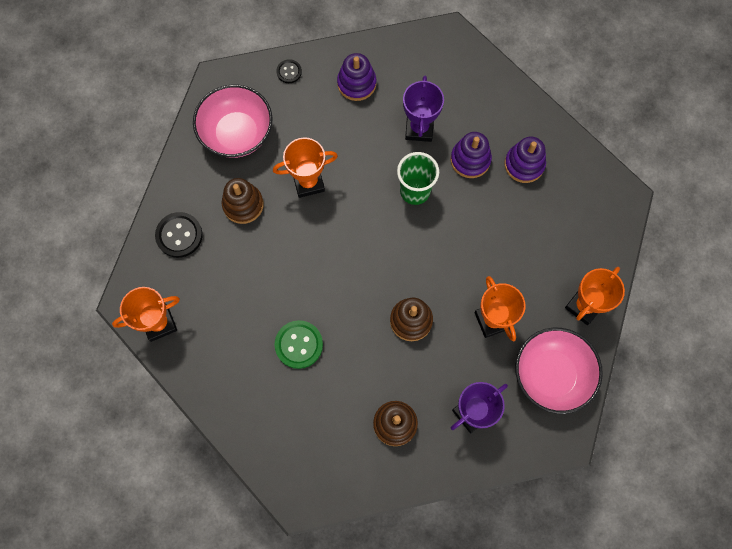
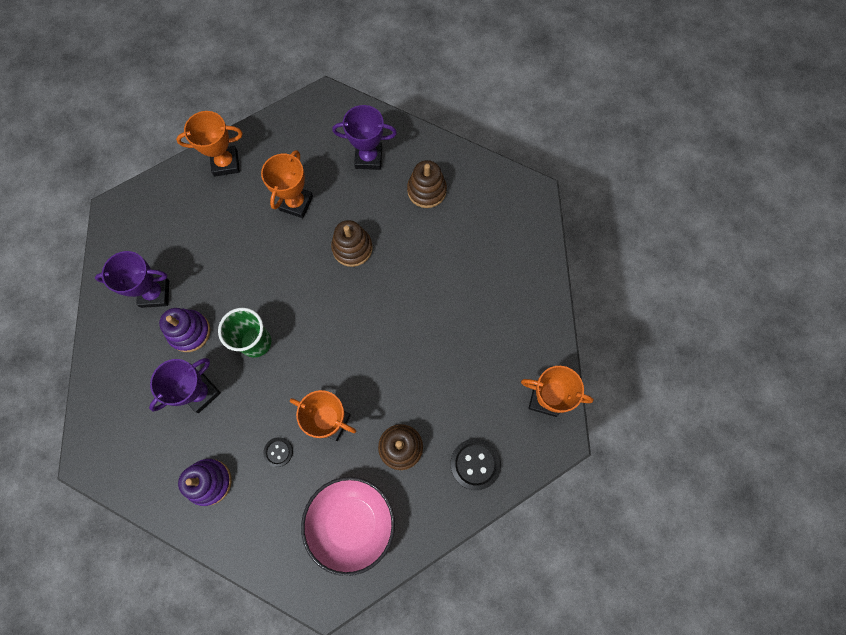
camera: 140 degrees left, 0 degrees up
green button [274,320,323,369] -> none
black button [276,59,302,83] -> black button moved to [263,437,293,467]
purple stacking toy [505,137,546,183] -> purple trophy [95,251,169,308]
pink bowl [515,328,603,414] -> none

